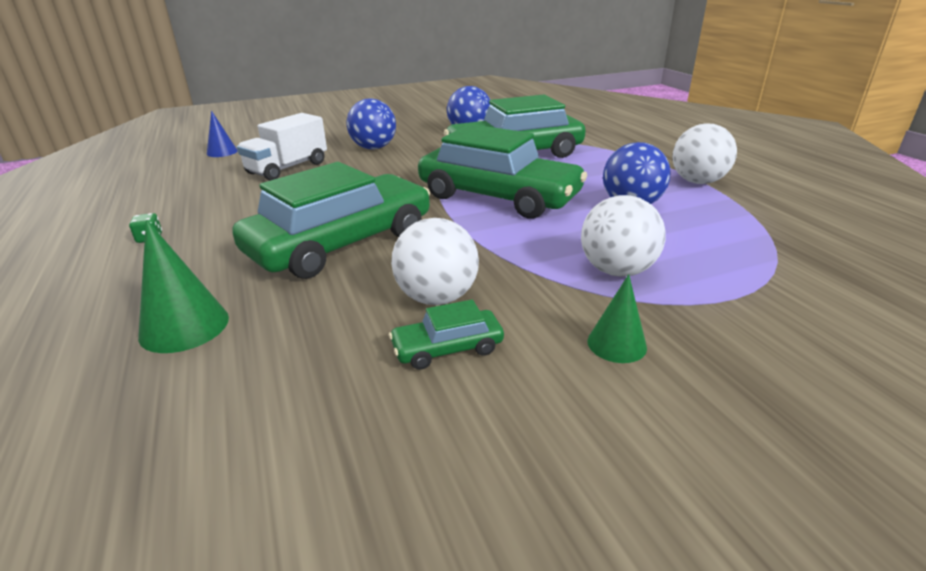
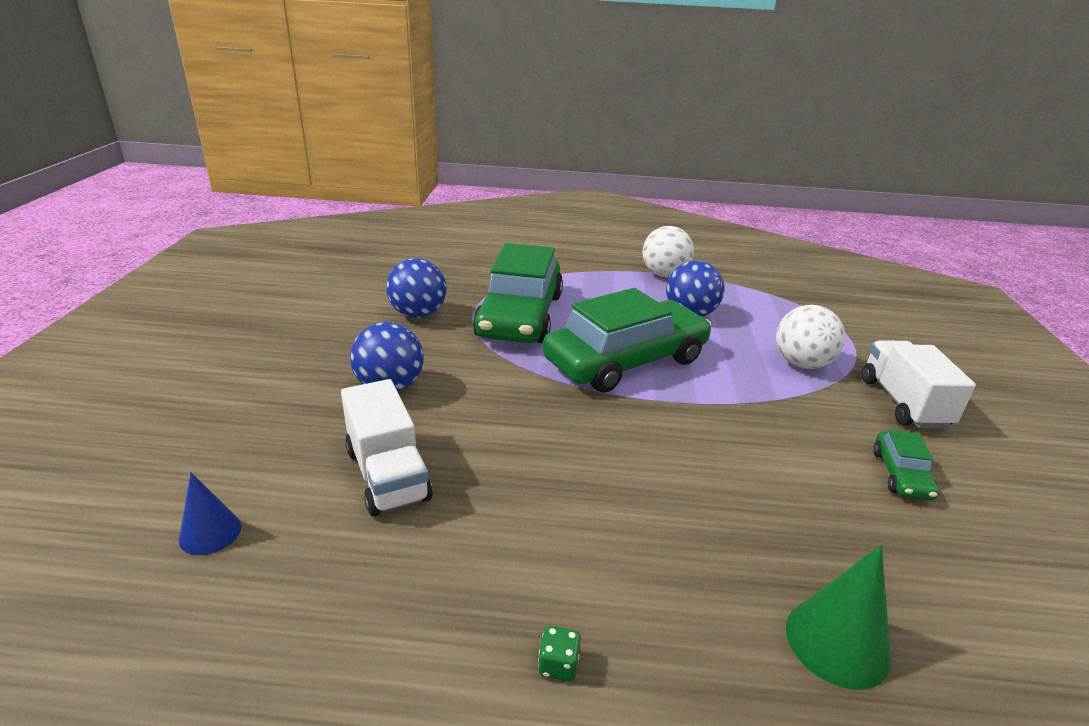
camera: 65 degrees left, 0 degrees up
green car [232,162,430,279] -> none
white ball [391,218,479,305] -> none
green cone [587,274,647,363] -> white truck [862,340,976,429]

